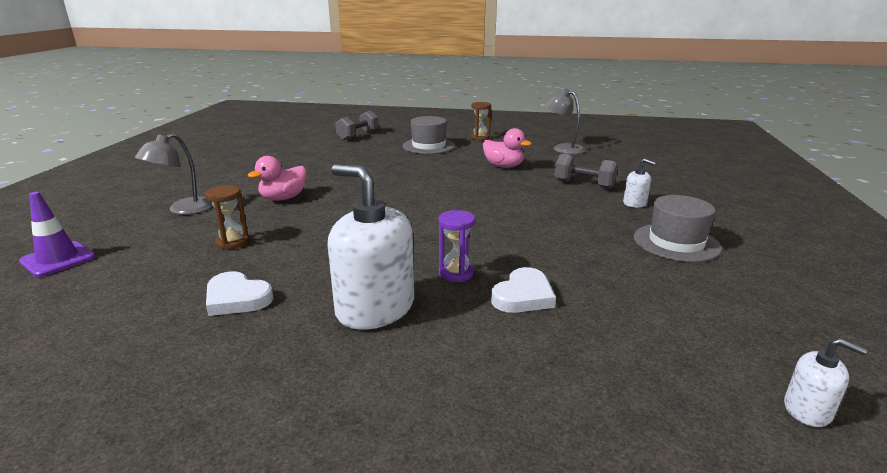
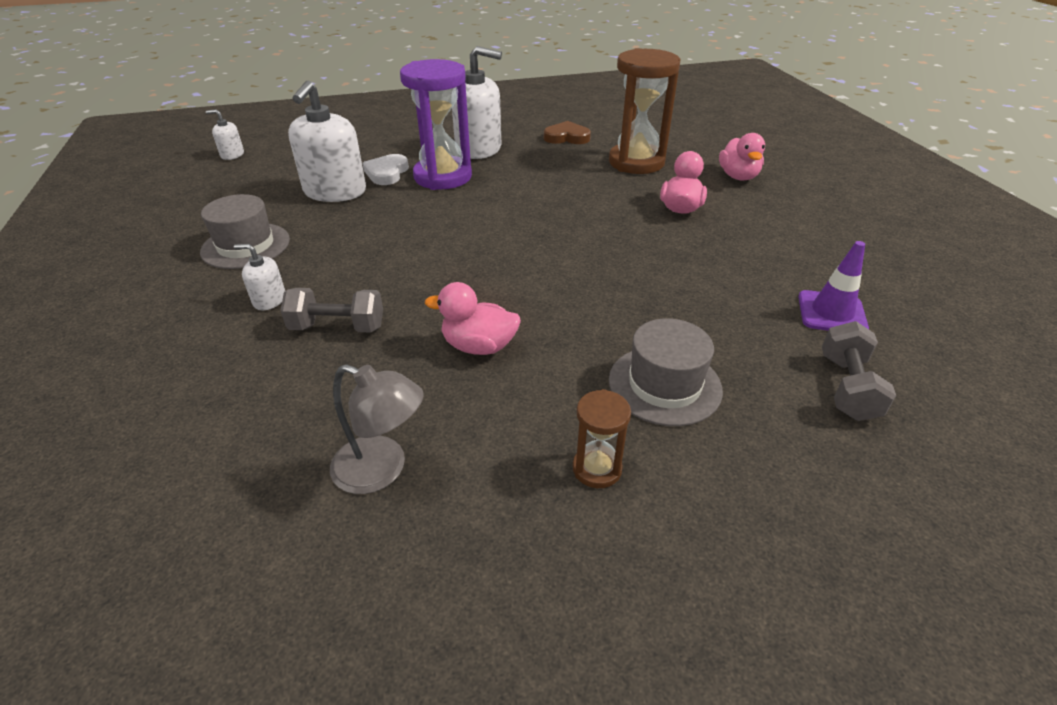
camera: 155 degrees right, 15 degrees up
purple traffic cone [19,192,95,277] -> purple traffic cone moved to [798,241,869,331]
grey lamp [135,133,213,215] -> pink duck [719,133,765,181]
brown hourglass [205,185,249,250] -> brown hourglass [609,48,680,174], size x2.13
white heart [206,271,273,316] -> brown heart [544,121,591,144]
purple hourglass [439,210,475,282] -> purple hourglass [400,59,472,190], size x2.13
none -> white soap dispenser [288,81,366,202]

